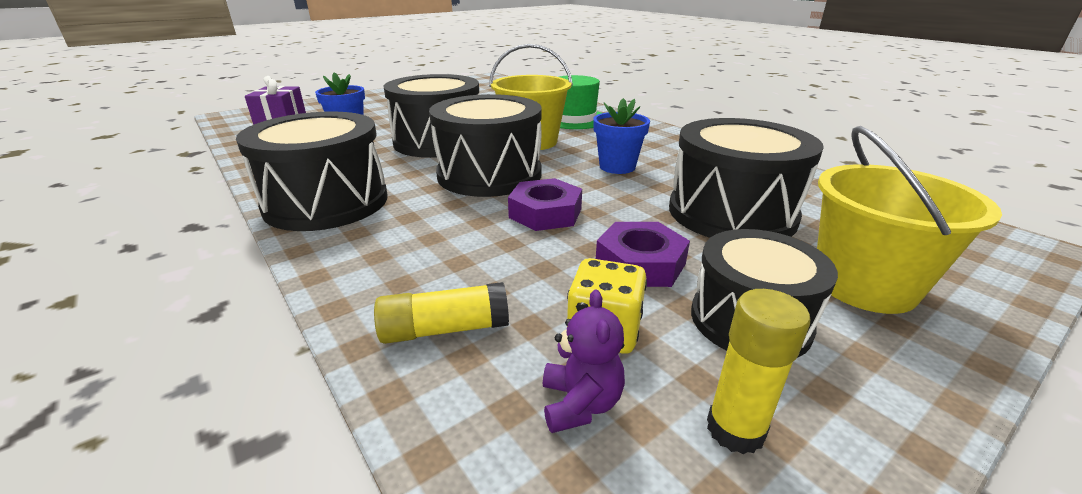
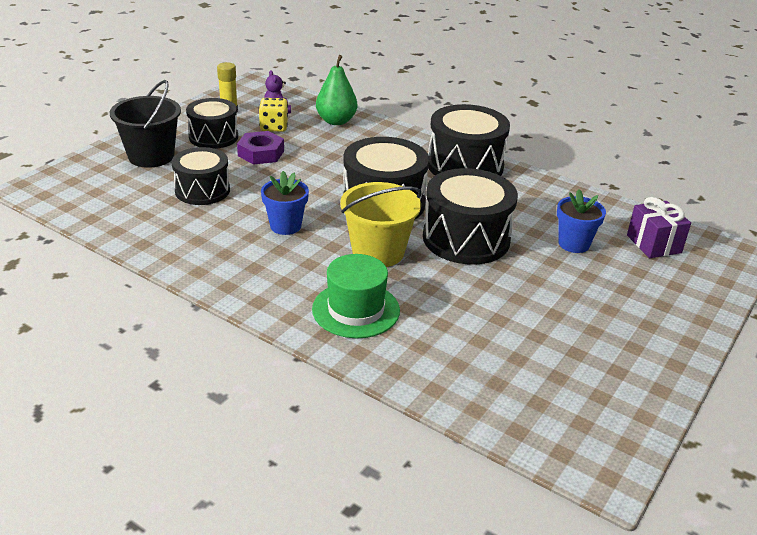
camera: 160 degrees right, 5 degrees up
yellow glue stick [374,282,509,344] -> green pear [316,55,357,125]
purple nut [508,178,582,231] -> none
black drum [669,118,824,238] -> black drum [172,147,230,205], size x0.66
yellow bucket [817,126,1002,314] -> black bucket [110,80,181,168]

